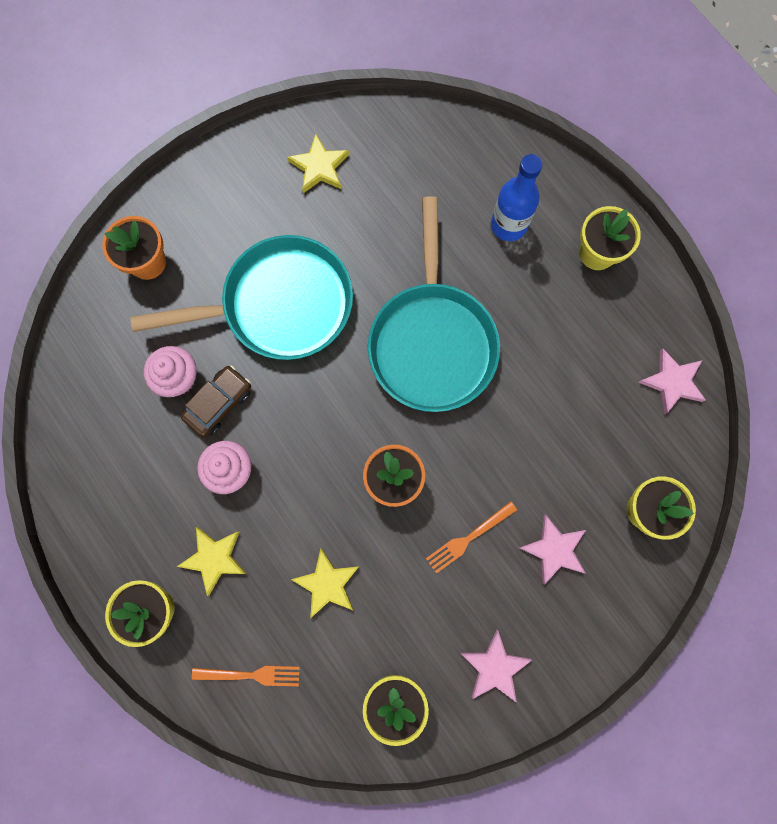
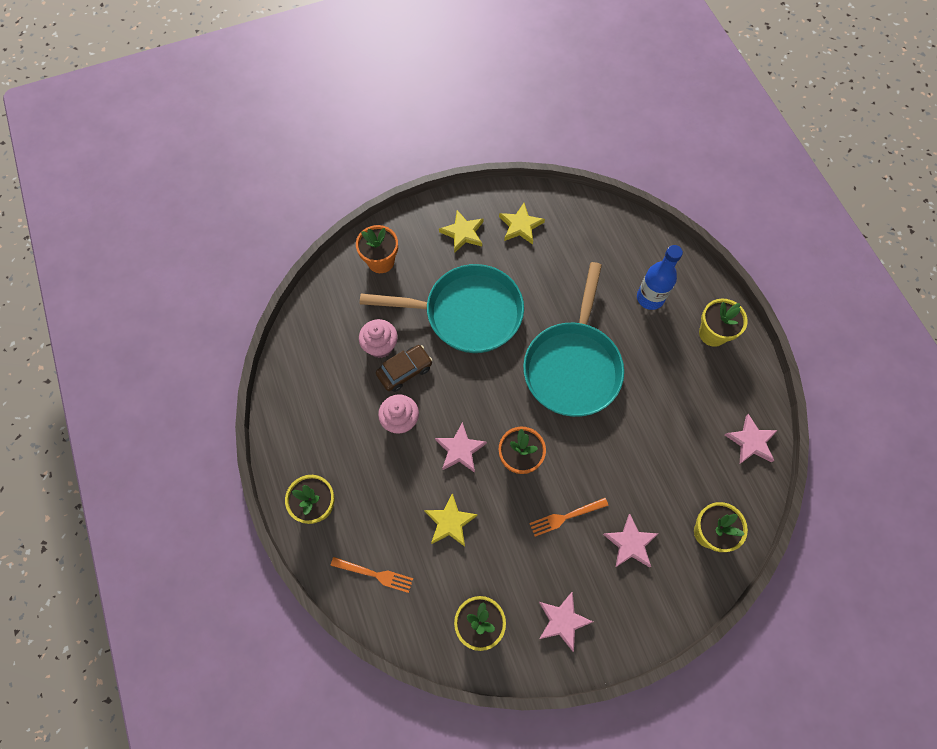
camera: 15 degrees right, 10 degrees down
yellow star [176,527,247,596] -> yellow star moved to [439,210,484,253]
none -> pink star [435,422,487,473]

